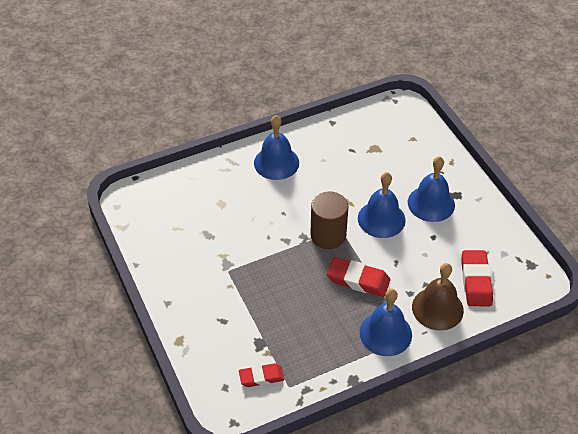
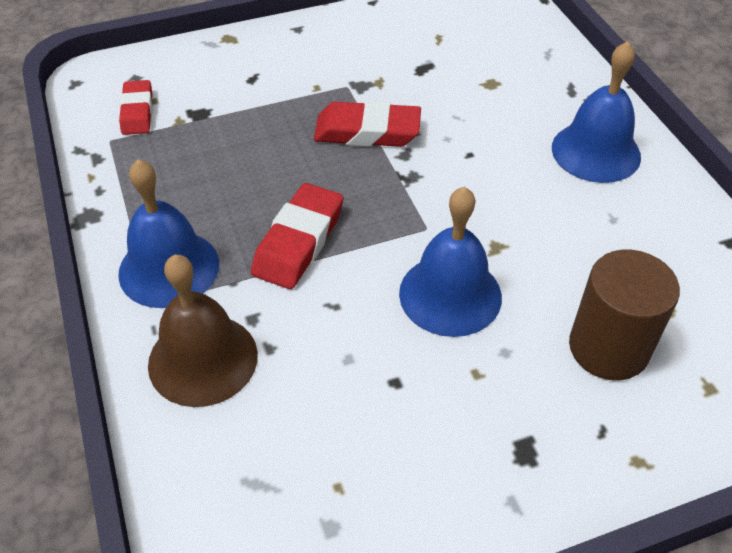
camera: 95 degrees right, 0 degrees up
brown cylinder [310,191,349,249] -> brown cylinder moved to [569,250,680,380]
blue bell [408,156,455,222] -> none
red eraser [461,250,493,306] -> red eraser moved to [314,101,421,147]

